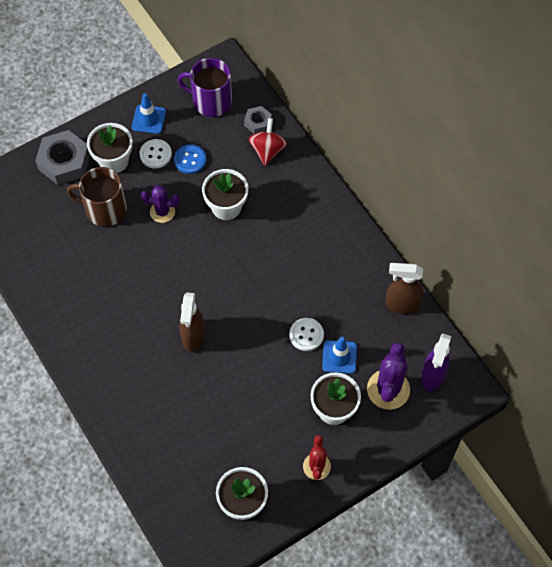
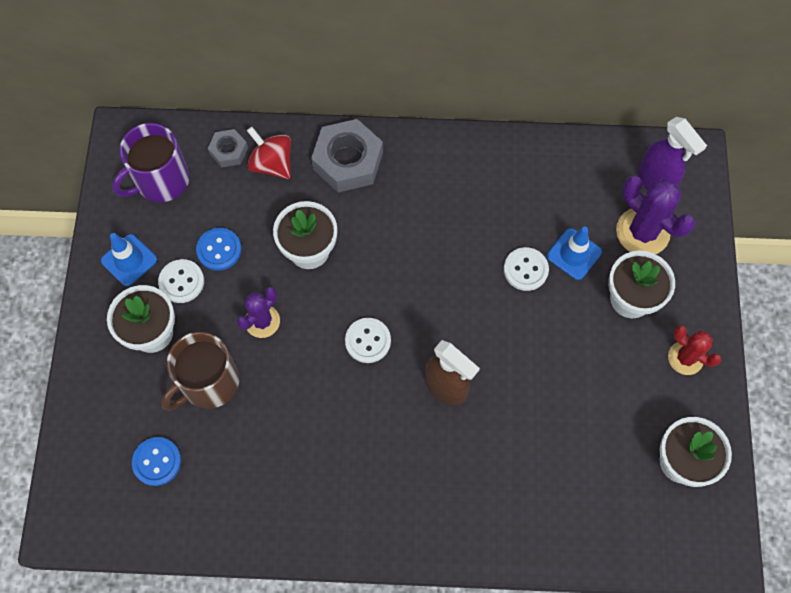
camera: 55 degrees left, 5 degrees up
grey nut [35,130,90,185] -> grey nut moved to [311,119,383,192]
brown spray bottle [386,263,424,314] -> none
none -> blue button [132,437,181,486]
none -> white button [345,318,391,363]

